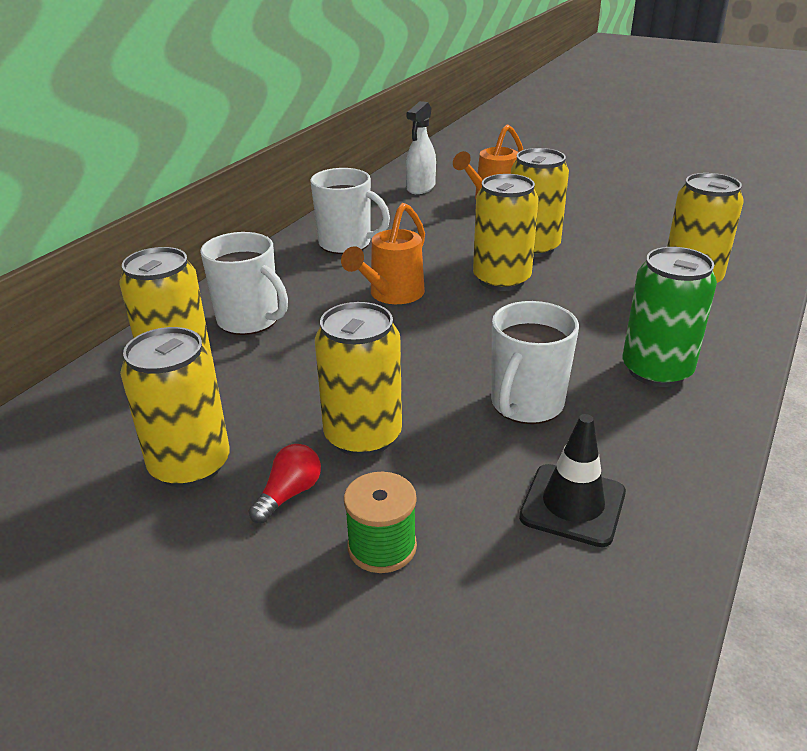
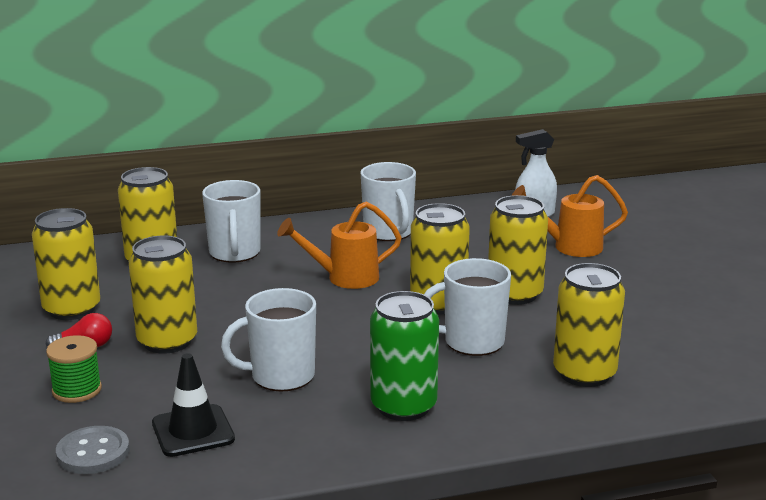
camera: 45 degrees right, 10 degrees down
none -> grey button [56,426,130,474]
none -> white mug [424,258,511,356]

